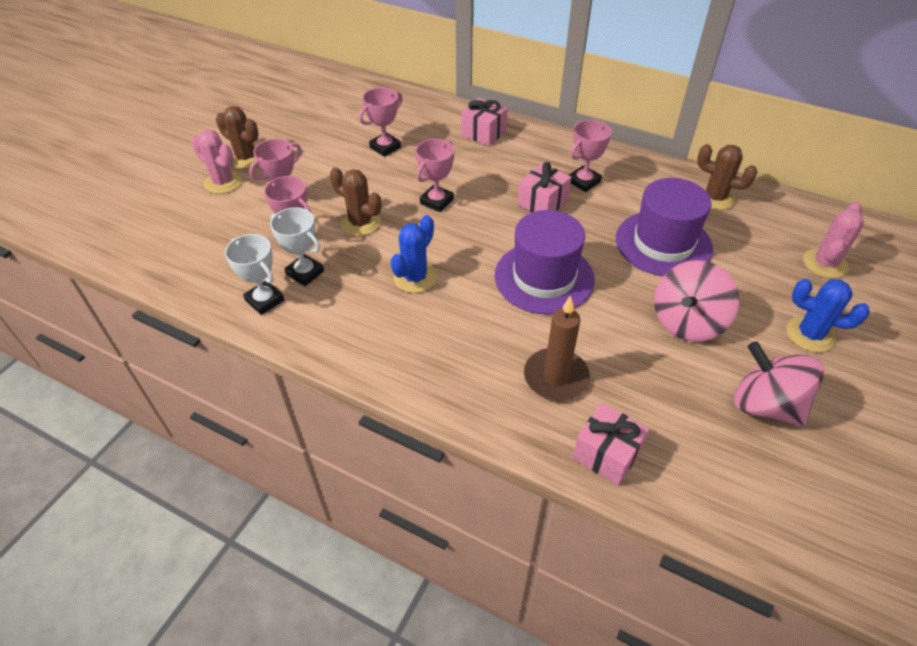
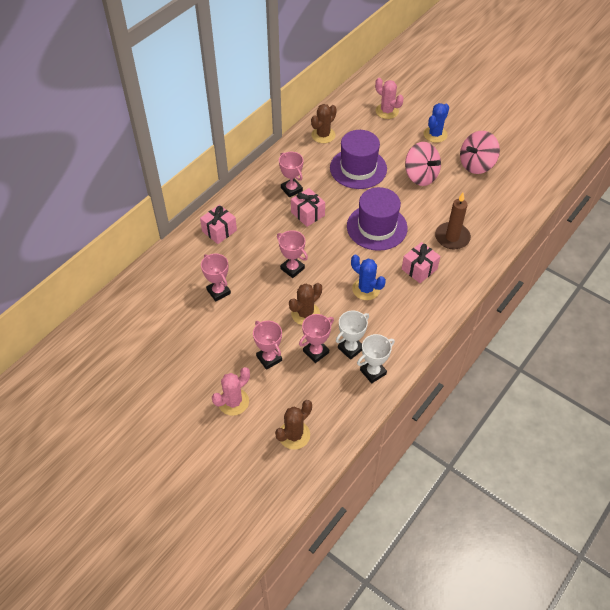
camera: 80 degrees left, 5 degrees up
brown cactus [216,106,258,169] -> brown cactus moved to [275,400,312,450]
pink gift [572,403,649,486] -> pink gift moved to [402,242,440,283]

